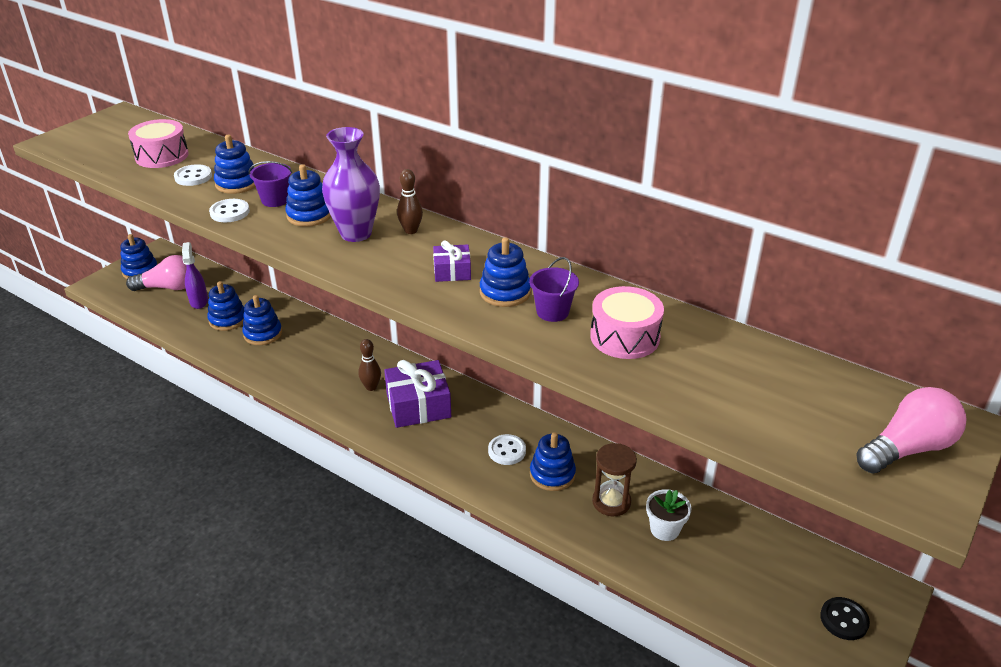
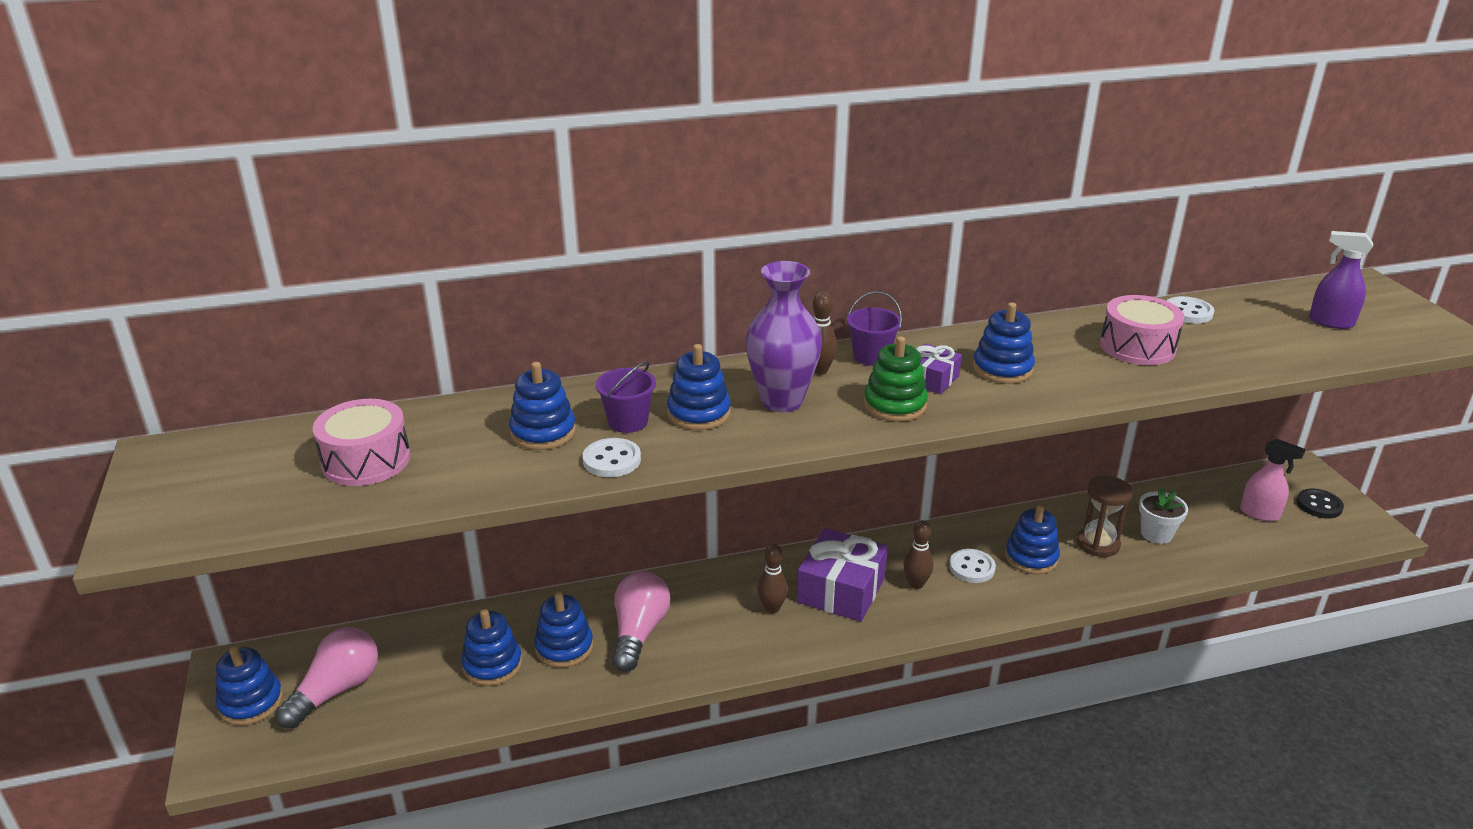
camera: 50 degrees left, 5 degrees down
white button [174,164,212,186] -> white button moved to [1167,296,1215,324]
purple spray bottle [182,242,208,309] -> purple spray bottle moved to [1309,231,1373,329]
purple bucket [529,257,579,322] -> purple bucket moved to [847,291,902,366]
pink light bulb [856,387,967,473] -> pink light bulb moved to [612,572,670,672]
none -> green stacking toy [864,336,928,422]
none -> brown bowling pin [903,520,933,589]
none -> pink spray bottle [1240,439,1305,522]

